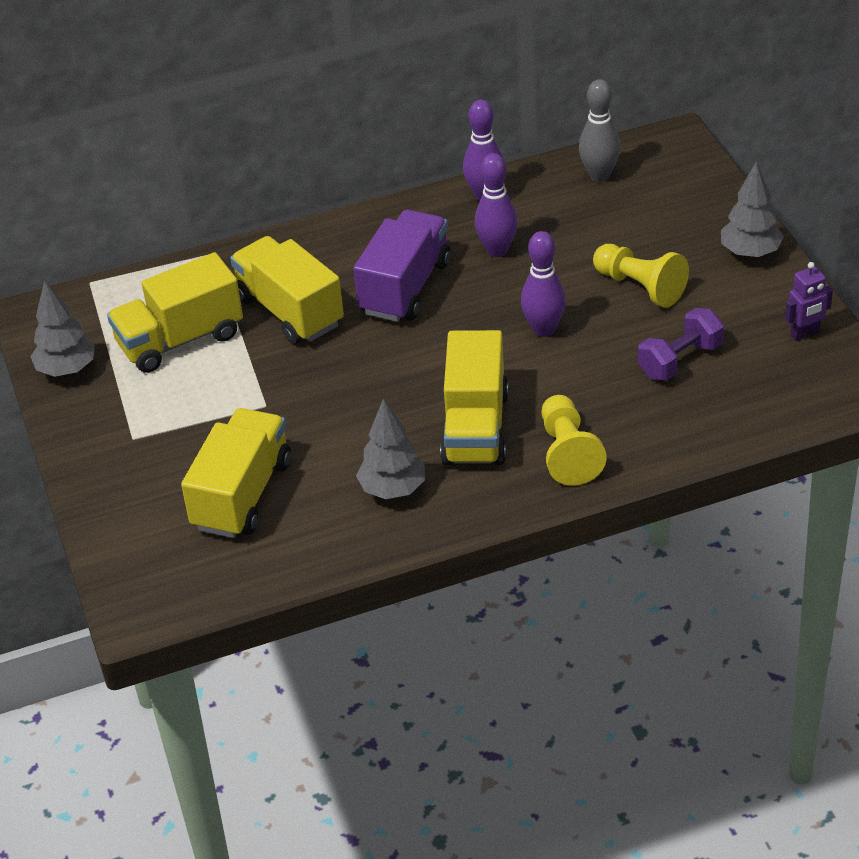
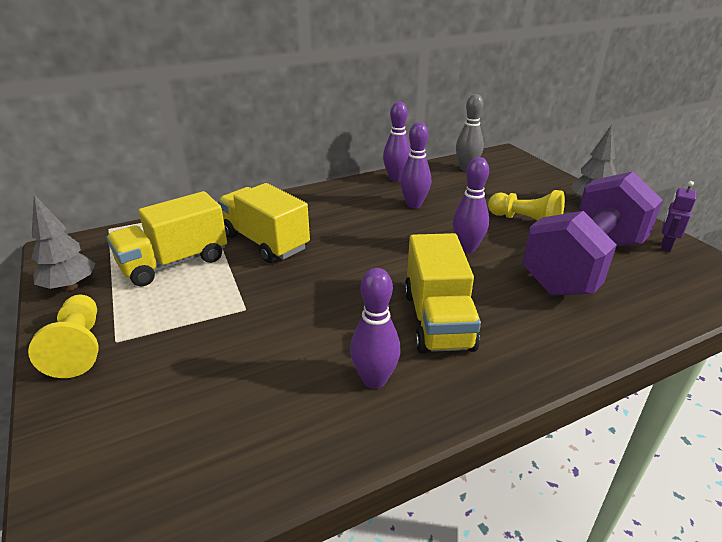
camera: 10 degrees left, 10 degrees down
yellow truck [181,408,291,538] -> none
purple truck [353,210,451,322] -> none
grey tree [356,398,425,499] -> purple bowling pin [350,268,401,389]
yellow pawn [541,395,607,486] -> yellow pawn moved to [28,295,99,378]
purple dumbbell [638,308,724,381] -> purple dumbbell [522,171,663,295], size x2.19
purple robot [785,262,833,341] -> purple robot turned 150 degrees clockwise [661,181,696,252]

